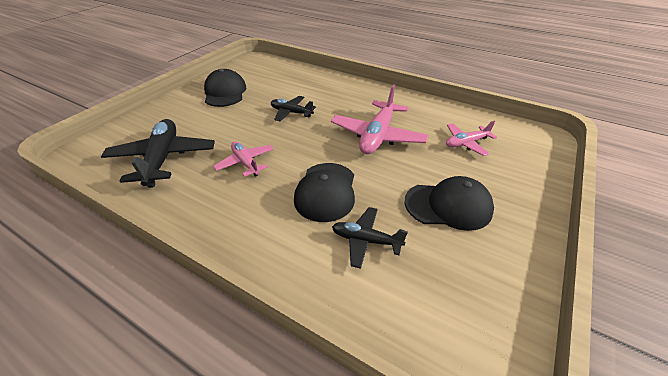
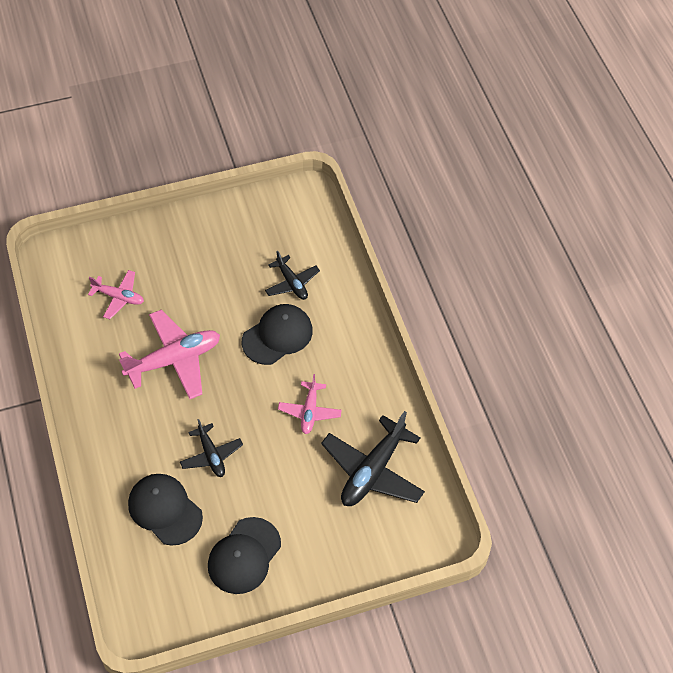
camera: 140 degrees left, 15 degrees up
black cap [405,176,494,231] -> black cap moved to [128,474,203,546]

